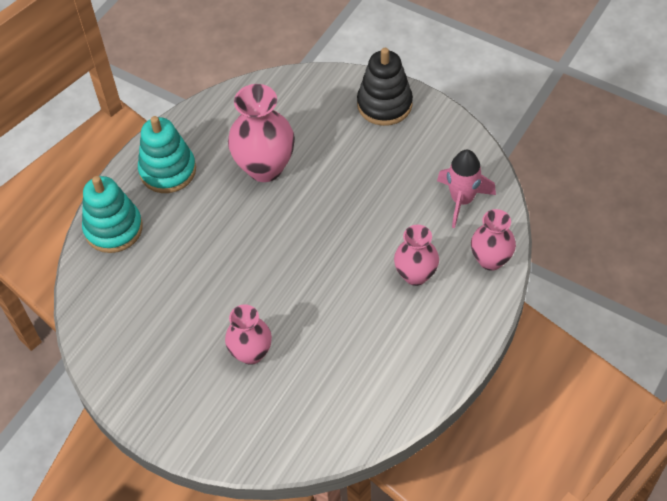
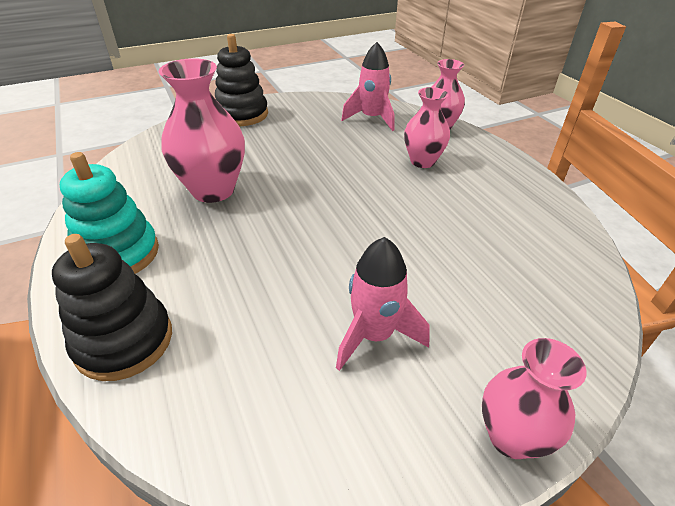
camera: 60 degrees left, 15 degrees down
turquoise stacking toy [82,176,143,253] -> black stacking toy [52,234,172,381]
pink vase [225,305,272,365] -> pink vase moved to [482,338,587,459]
none -> pink rocket [336,237,430,371]

